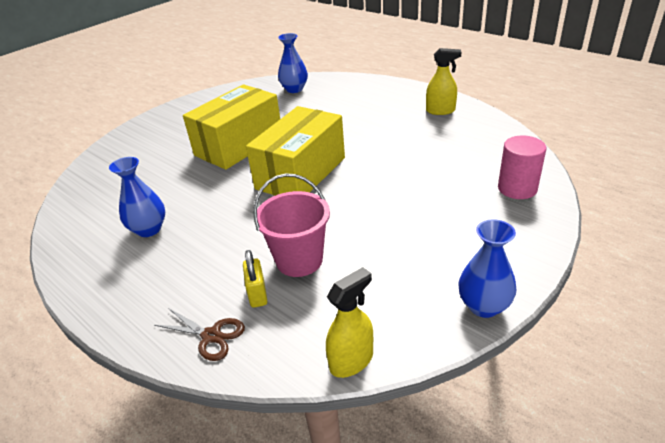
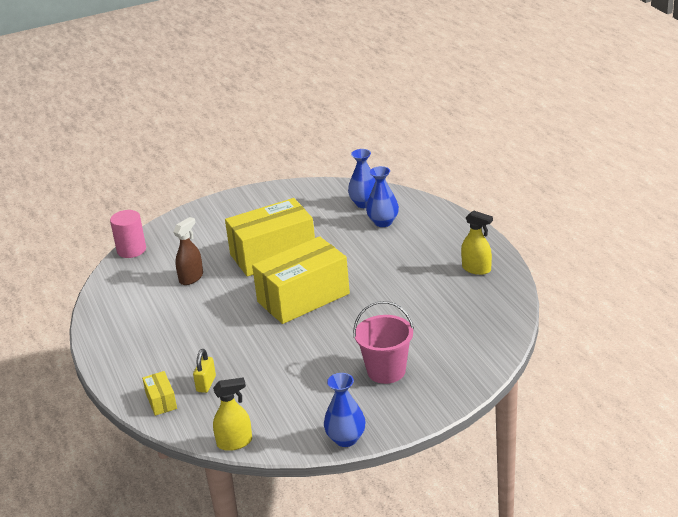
camera: 25 degrees right, 5 degrees down
blue vase [109,157,165,237] -> blue vase moved to [366,166,399,227]
brown scissors [154,308,245,361] -> yellow box [142,371,177,416]
pink bucket [253,173,330,277] -> pink bucket moved to [353,301,414,384]
pink cylinder [498,136,546,199] -> pink cylinder moved to [110,210,146,258]
none -> brown spray bottle [173,217,203,285]

